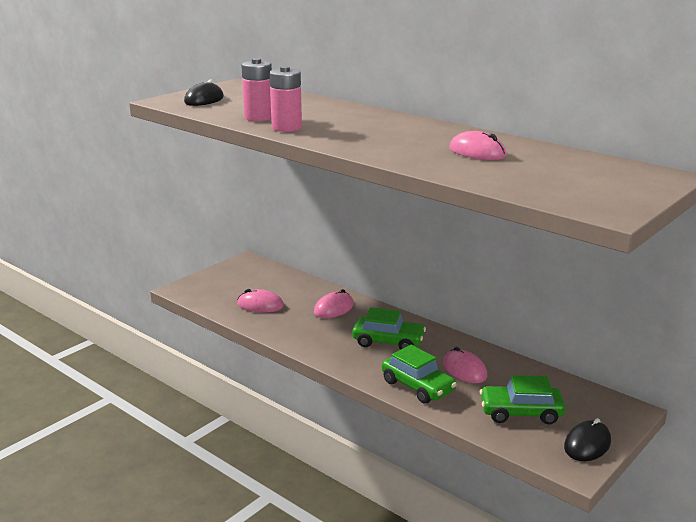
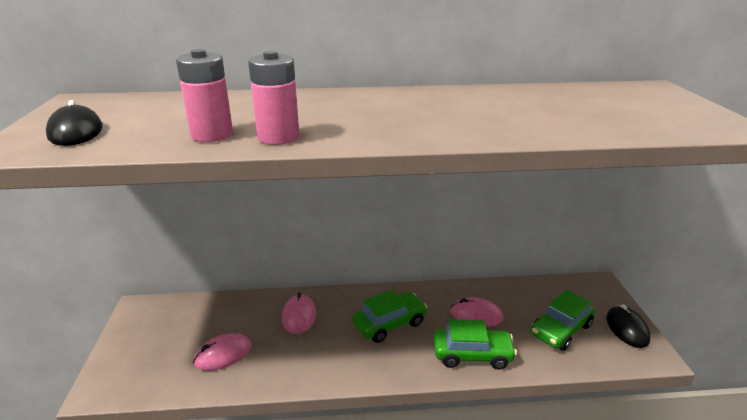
camera: 45 degrees left, 5 degrees up
pink mouse [449,131,507,160] -> none

